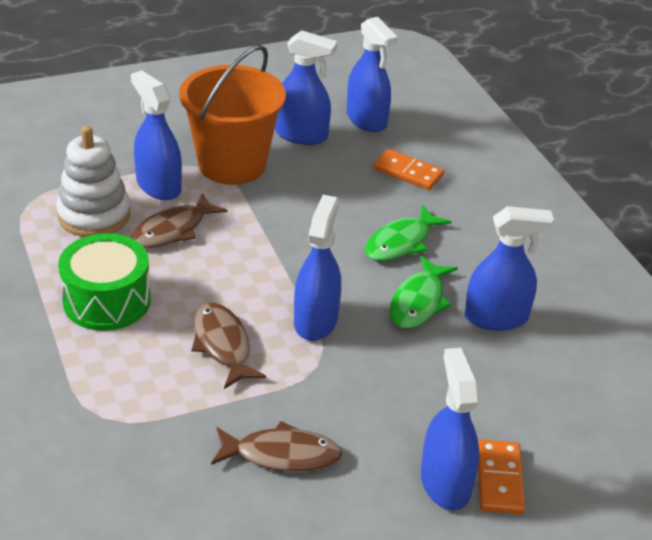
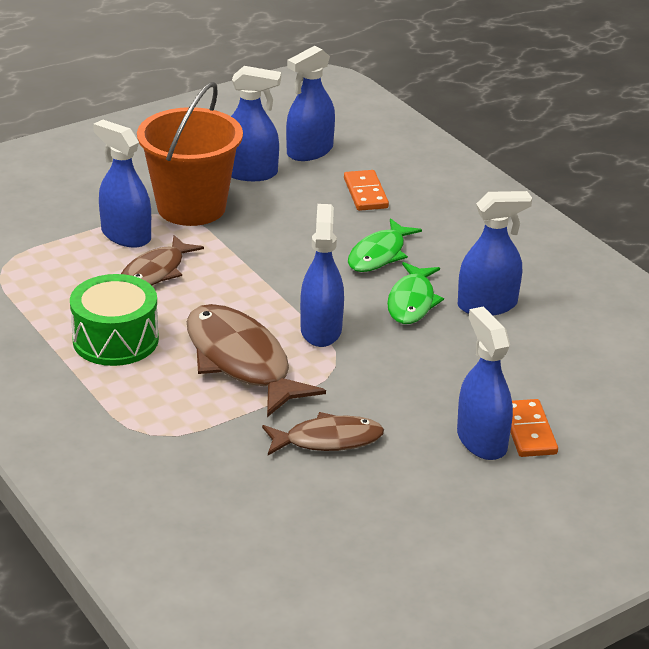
camera: 10 degrees left, 5 degrees down
white stacking toy [56,126,131,237] -> none
brown fish [192,303,266,389] -> brown fish [187,304,326,417], size x1.62
blue spray bottle [347,17,398,132] -> blue spray bottle turned 90 degrees clockwise [286,46,335,161]
orange domino [373,149,444,190] -> orange domino turned 60 degrees clockwise [344,170,389,211]

